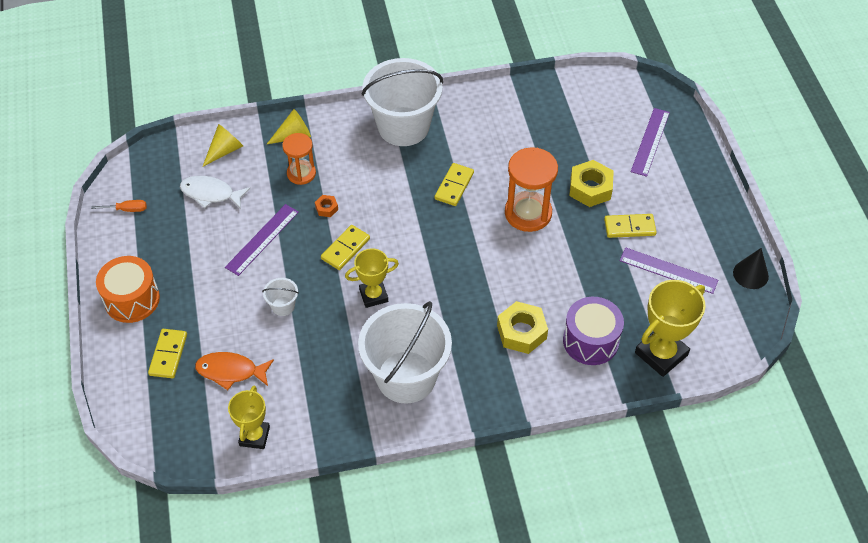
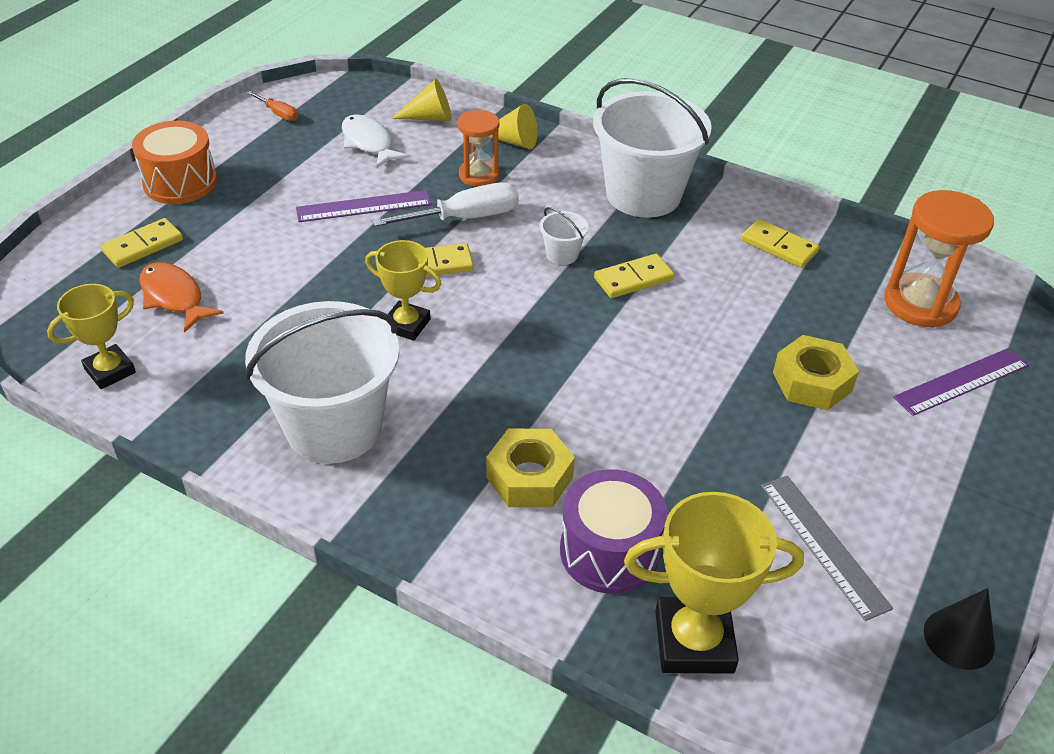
camera: 40 degrees right, 10 degrees down
white bucket [262,278,299,316] -> white bucket moved to [539,207,589,265]
orange nut [315,195,338,217] -> white screwdriver [372,182,519,227]
orange hourglass [505,147,558,232] -> orange hourglass moved to [884,190,994,328]
yellow domino [604,214,657,238] -> yellow domino moved to [741,219,819,268]
purple ruler [620,247,718,294] -> grey ruler [761,475,893,621]

